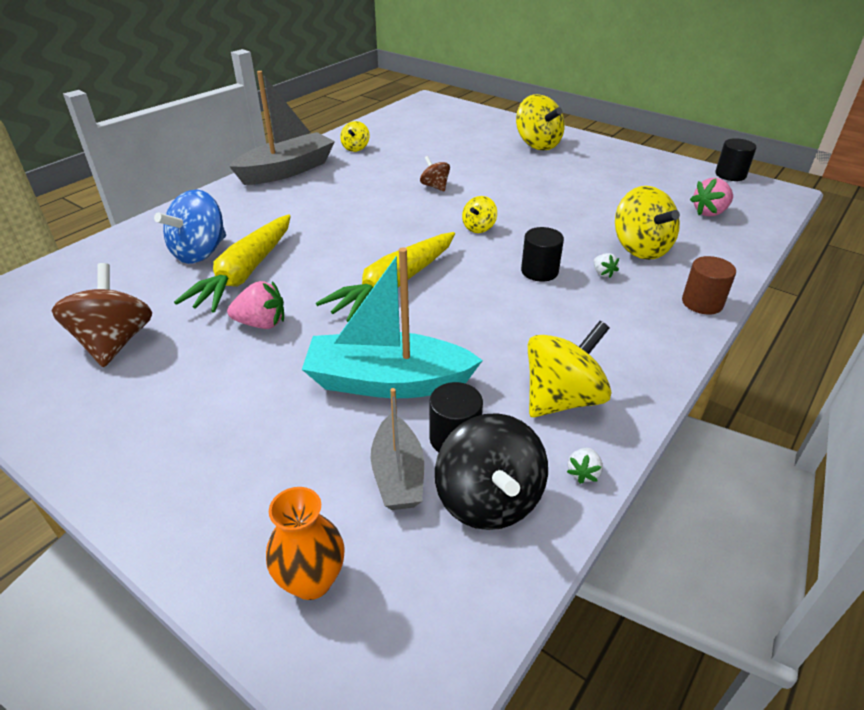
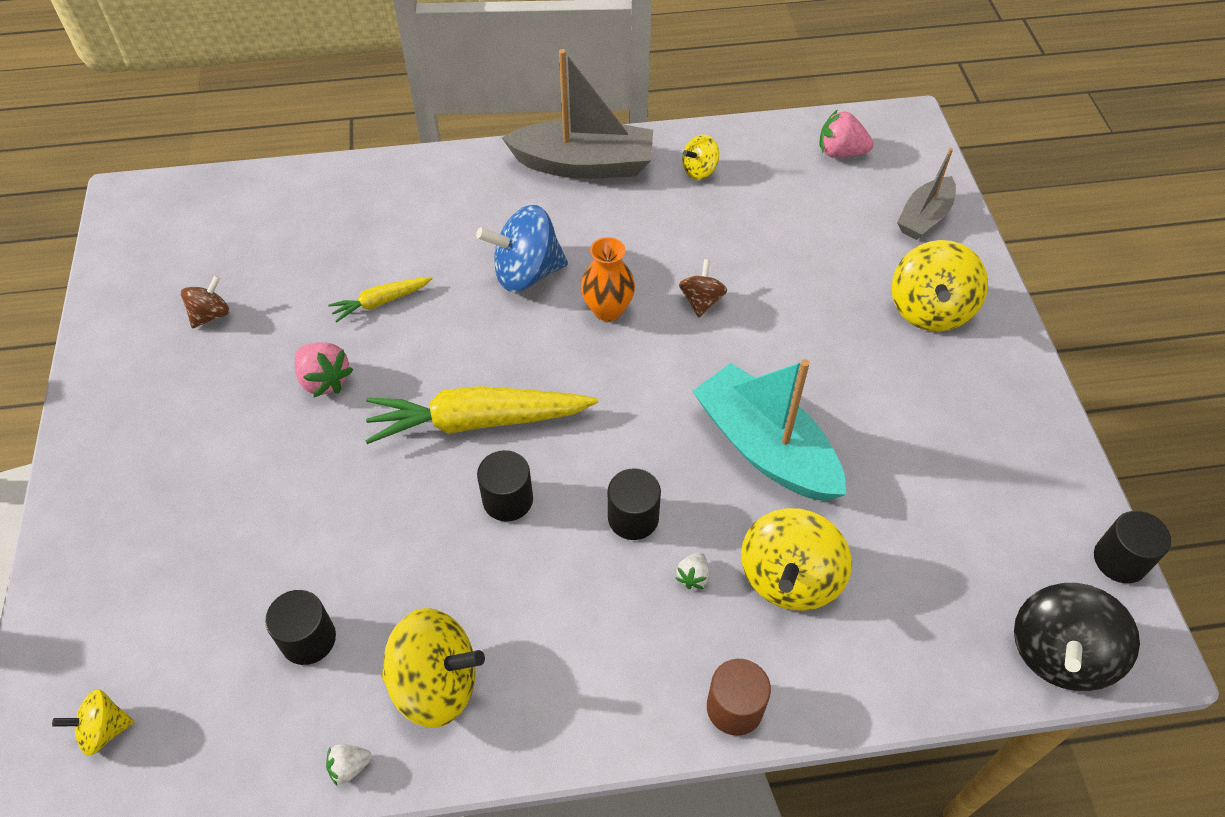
camera: 45 degrees right, 15 degrees up
brown spinning top [51,263,152,367] -> brown spinning top [181,275,229,328], size x0.54
blue spinning top [154,189,226,264] -> blue spinning top moved to [476,205,568,292]
yellow carrot [174,214,291,313] -> yellow carrot [328,277,433,323], size x0.50
orange vase [266,487,345,600] -> orange vase moved to [581,237,635,321]
turquoise boat [302,247,483,398] -> turquoise boat moved to [692,359,846,501]
grey boat [371,388,424,510] -> grey boat moved to [897,148,956,240]
black spinning top [435,413,548,530] -> black spinning top moved to [1014,583,1140,691]
yellow spinning top [462,196,497,233] -> yellow spinning top moved to [52,689,134,756]
pink strawberry [690,178,733,216] -> pink strawberry moved to [819,109,874,157]
none -> black cylinder [477,450,533,522]

